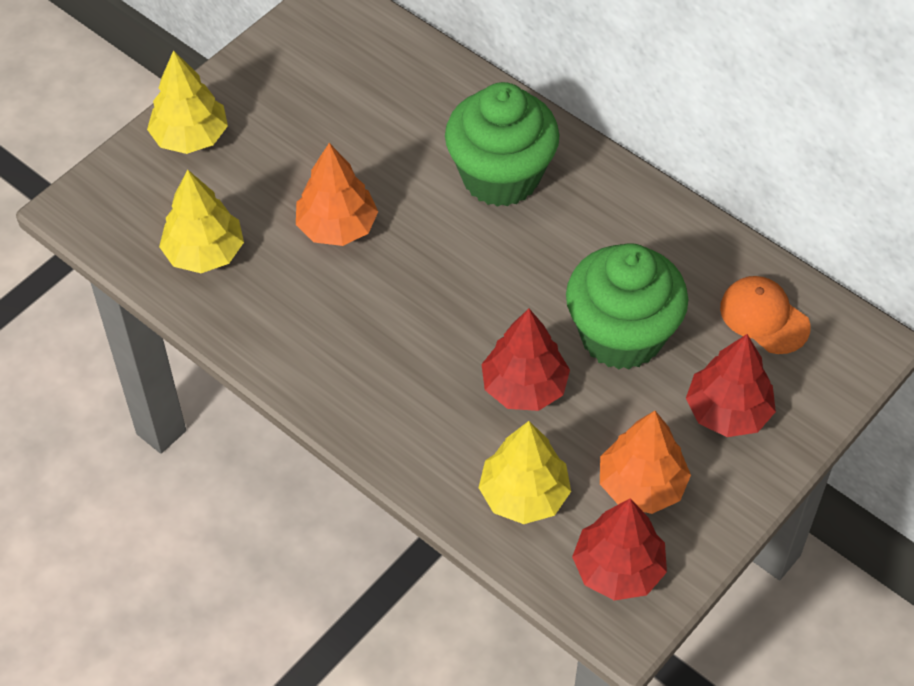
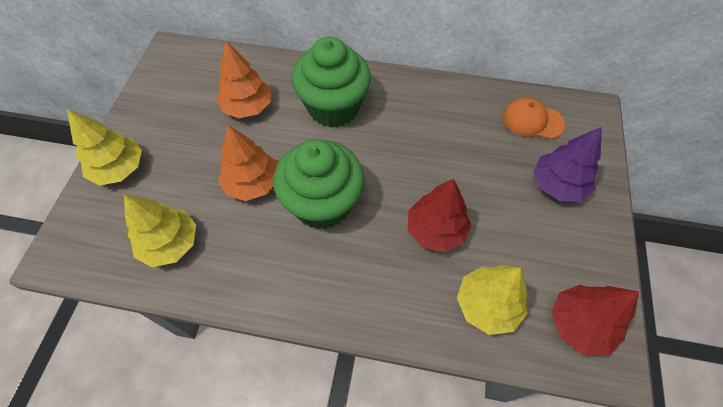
camera: 30 degrees left, 5 degrees up
green cupcake [566,243,688,370] -> green cupcake moved to [273,139,364,229]
orange tree [600,411,691,514] -> orange tree moved to [217,41,271,118]
red tree [686,334,776,437] -> purple tree [533,127,602,201]

